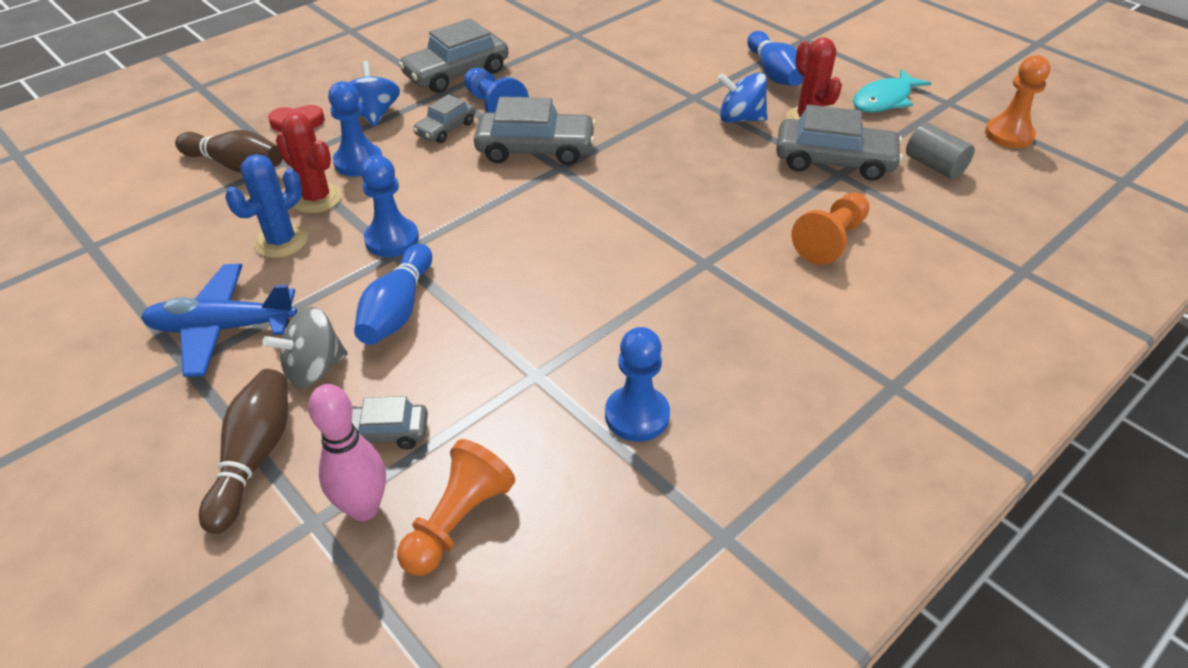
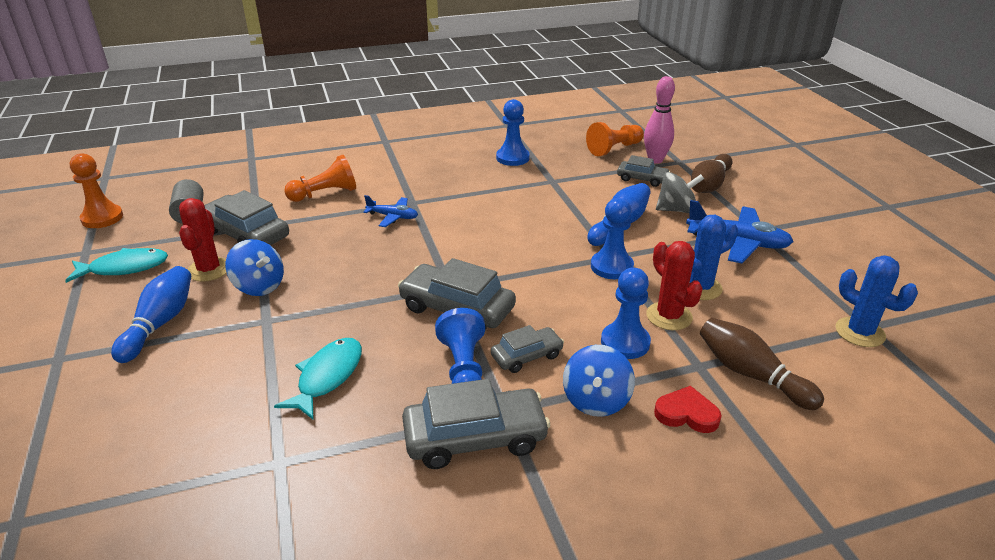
camera: 155 degrees left, 10 degrees down
none -> turquoise fish [274,338,362,420]
none -> blue plane [363,195,418,227]
none -> blue cactus [835,256,918,347]

